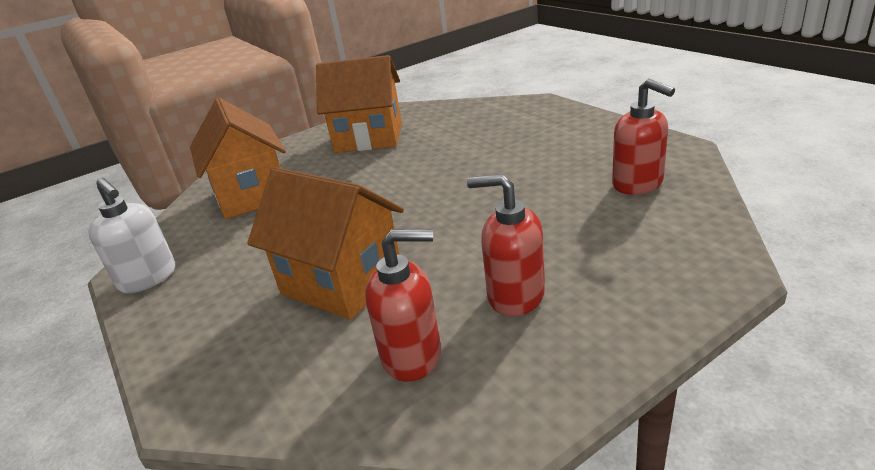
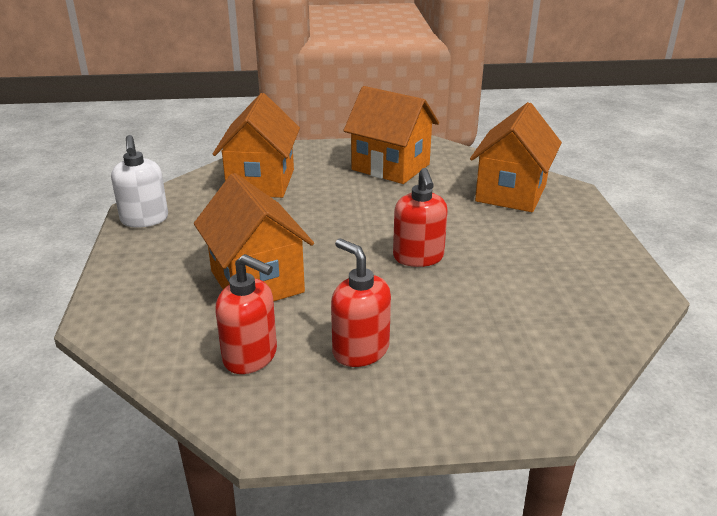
camera: 25 degrees right, 0 degrees up
red soap dispenser [612,79,675,195] -> red soap dispenser moved to [393,168,448,267]
none -> orange house [470,102,562,212]

